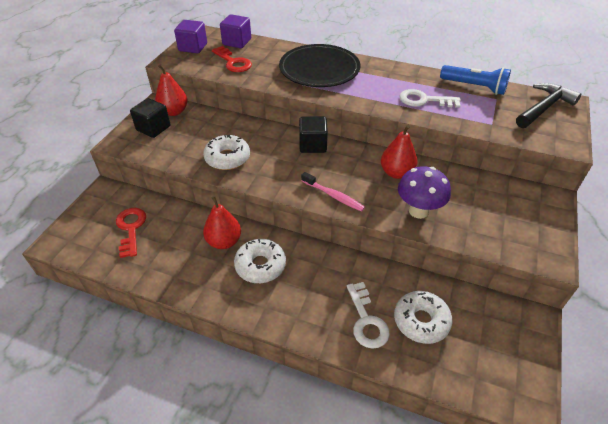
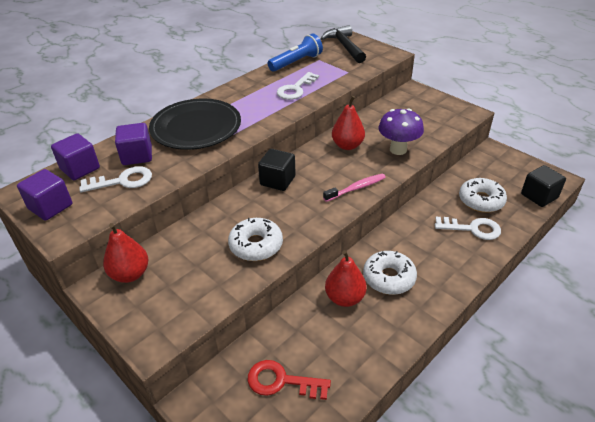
camera: 65 degrees left, 5 degrees down
black cube [130,98,171,138] -> black cube moved to [521,165,566,207]
red key [212,46,252,72] -> white key [79,166,152,192]
none -> purple cube [115,123,152,165]

